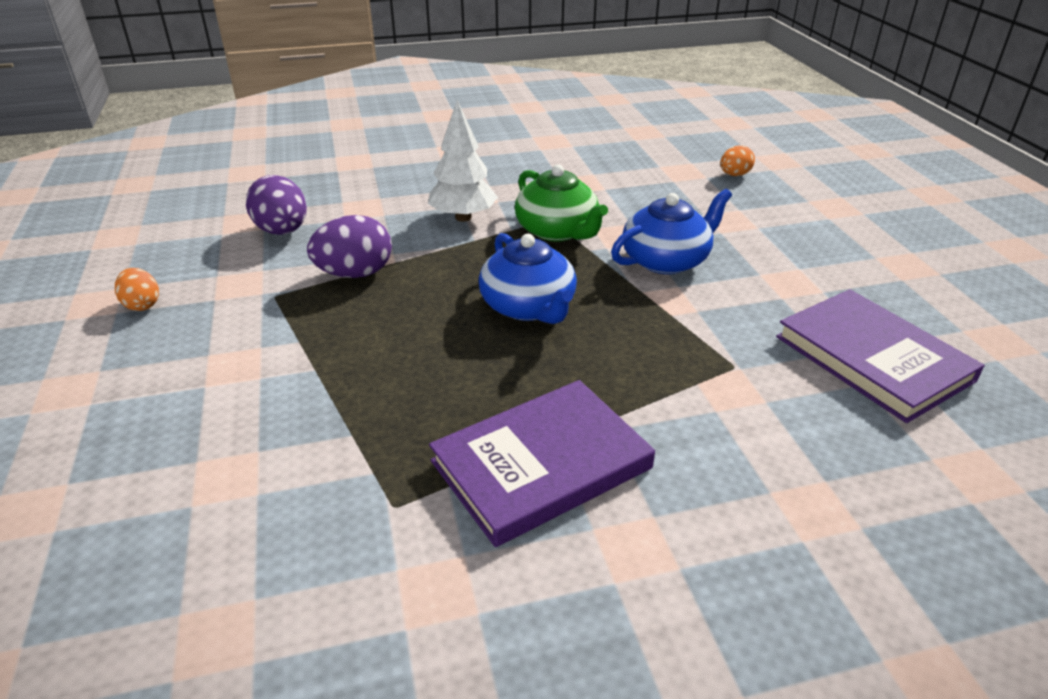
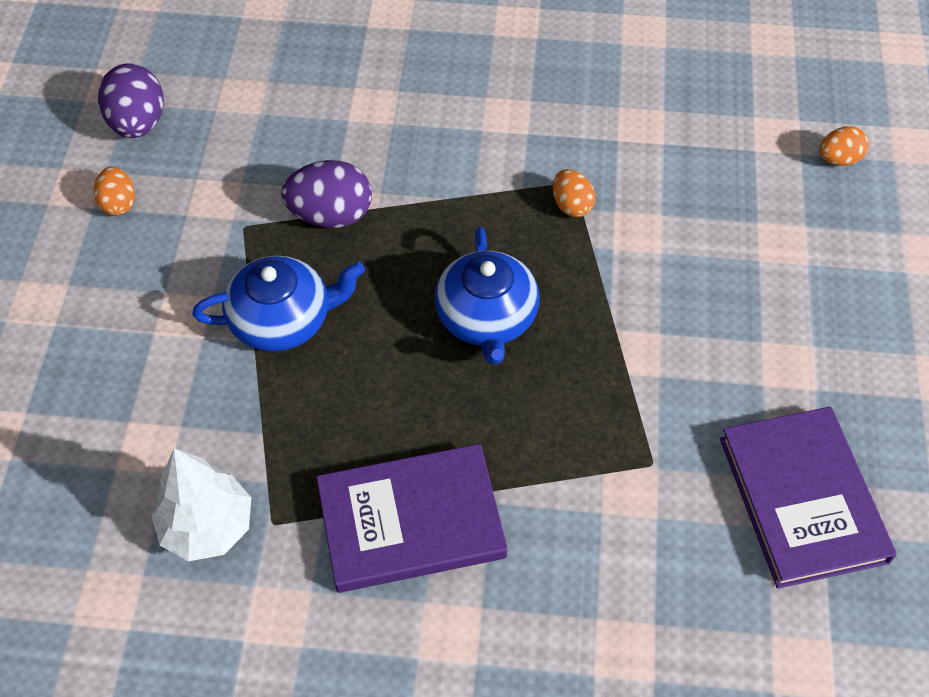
camera: 20 degrees right, 20 degrees up
purple egg [246,175,307,235] -> purple egg moved to [98,63,164,138]
white tree [428,100,498,222] -> white tree moved to [151,448,251,561]
green teapot [515,164,608,242] -> orange egg [553,169,595,217]
blue teapot [611,189,732,274] -> blue teapot moved to [192,256,365,352]

